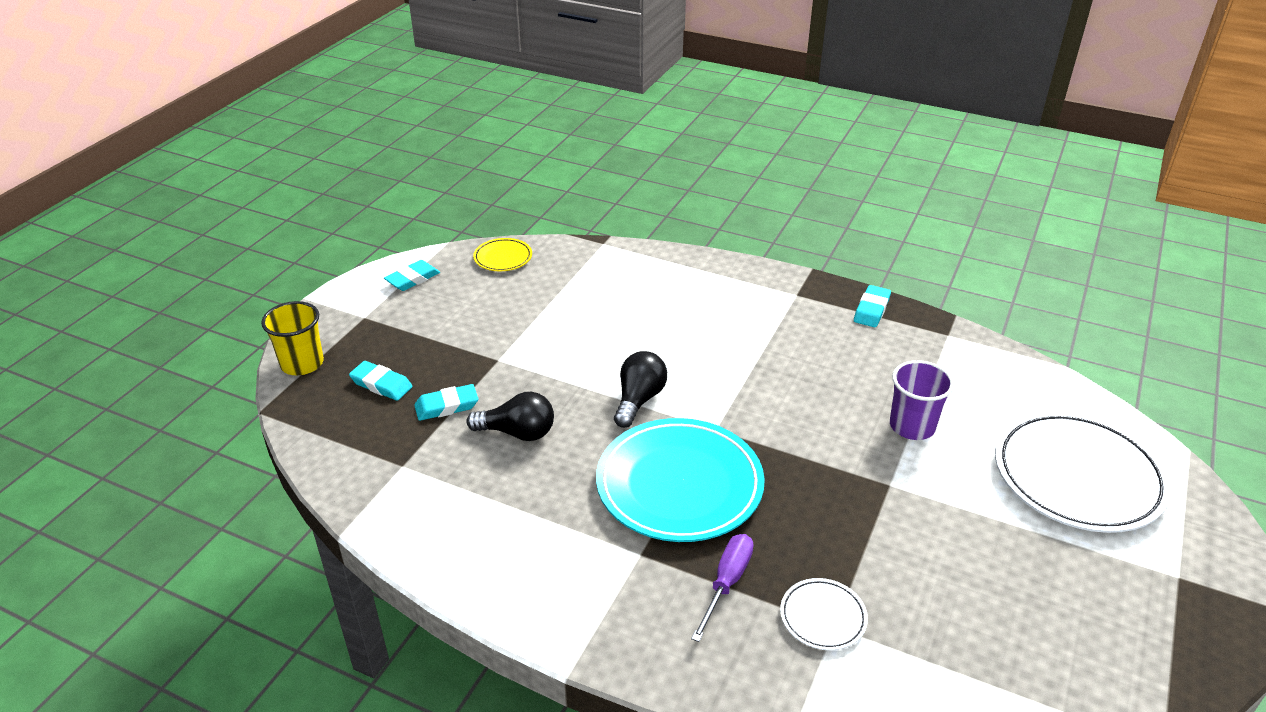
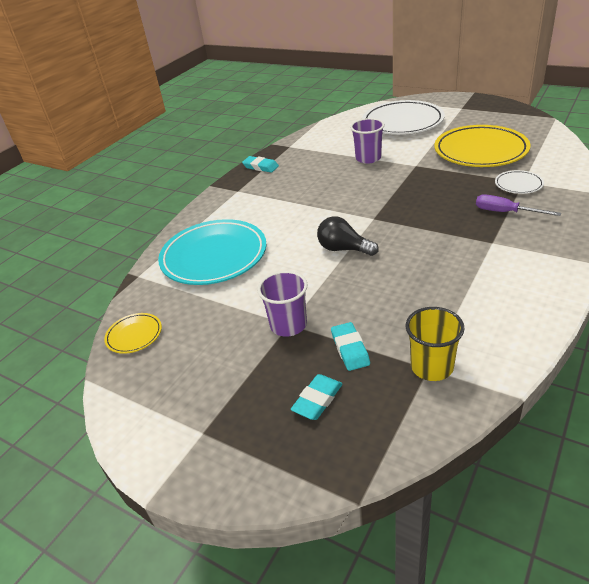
camera: 80 degrees left, 0 degrees up
yellow cup [261,301,324,375] -> yellow cup moved to [406,307,464,381]
turquoise eraser [384,260,440,291] -> none
black light bulb [466,392,554,441] -> none
turquoise plate [596,418,765,542] -> turquoise plate moved to [158,219,267,285]
none -> purple cup [257,271,308,337]
none -> yellow plate [434,125,530,167]

